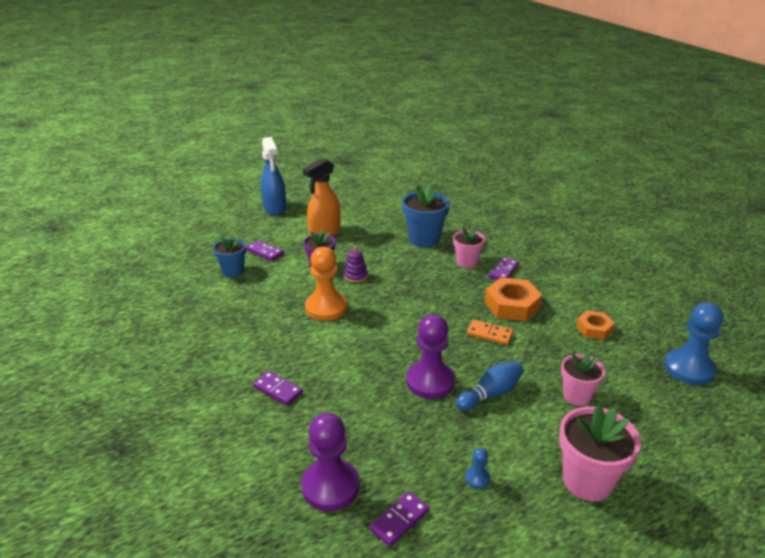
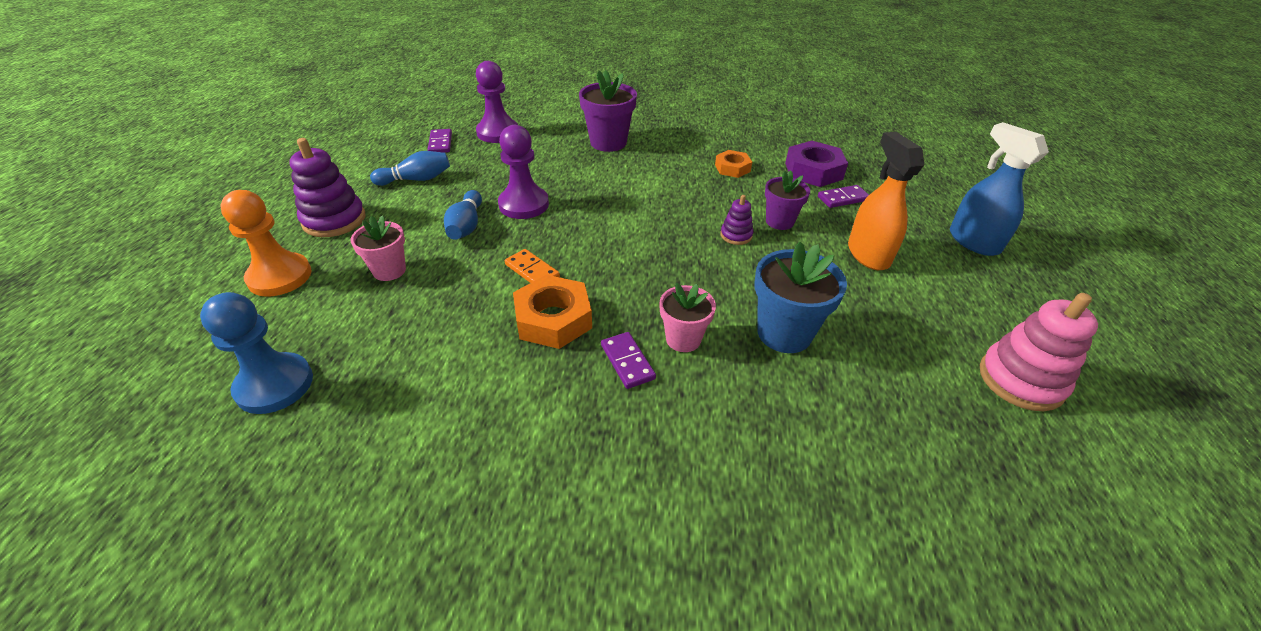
camera: 125 degrees right, 10 degrees up
blue flower pot [213,234,246,277] -> purple nut [785,141,848,187]
purple domino [253,371,303,406] -> purple flower pot [579,70,637,152]
blue spray bottle [261,137,286,215] -> blue spray bottle turned 45 degrees clockwise [950,122,1049,256]
orange pawn [305,247,347,321] -> orange pawn moved to [220,190,312,297]
blue pawn [465,448,490,489] -> blue bowling pin [370,151,450,186]
orange domino [467,320,513,345] -> orange domino turned 75 degrees clockwise [505,249,560,283]
pink flower pot [559,404,641,501] -> purple stacking toy [289,138,366,237]
orange nut [576,310,615,340] -> orange nut moved to [715,150,752,178]
none -> pink stacking toy [980,293,1098,411]

